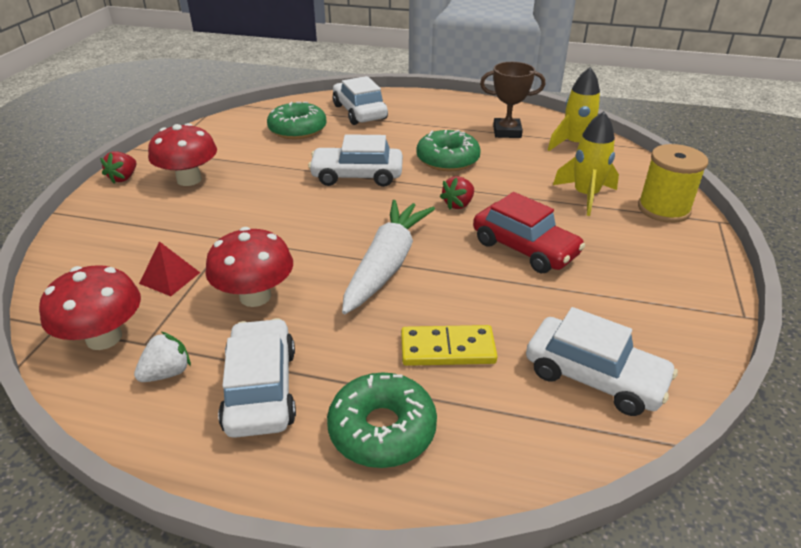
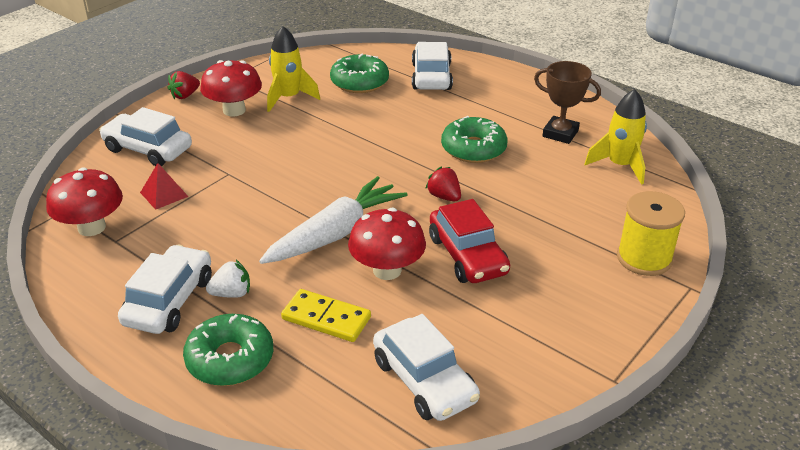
camera: 25 degrees right, 0 degrees up
white strawberry [134,332,191,382] -> white strawberry moved to [206,260,250,298]
red mushroom [205,227,293,307] -> red mushroom moved to [348,208,426,280]
white car [308,134,403,187] -> white car moved to [99,107,192,166]
red strawberry [440,176,474,209] -> red strawberry turned 75 degrees clockwise [425,166,461,201]
yellow rocket [553,111,619,216] -> yellow rocket moved to [267,26,320,112]

